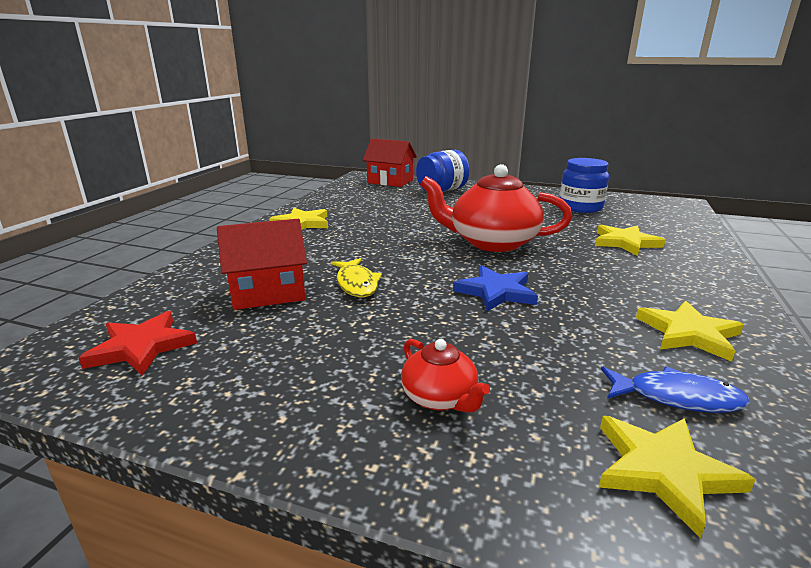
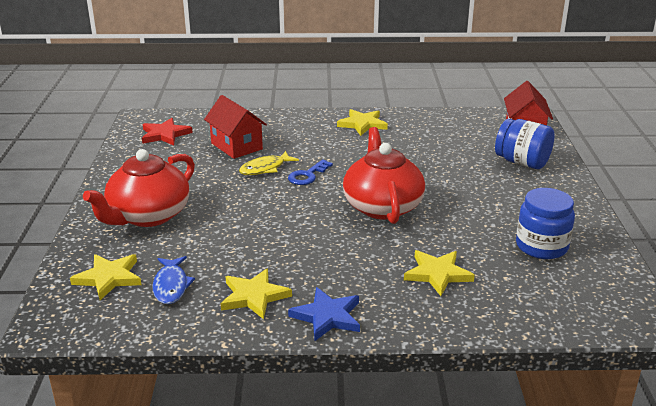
camera: 70 degrees right, 5 degrees up
red teapot [401,339,490,413] -> red teapot [83,149,195,227], size x2.07
blue star [453,266,538,312] -> blue star moved to [288,287,360,341]
none -> blue key [288,159,333,185]

